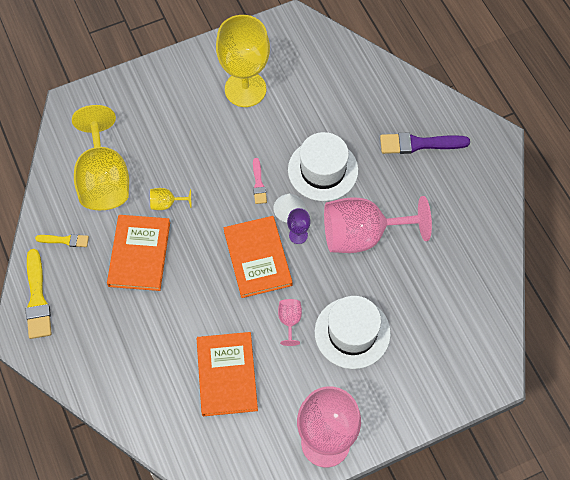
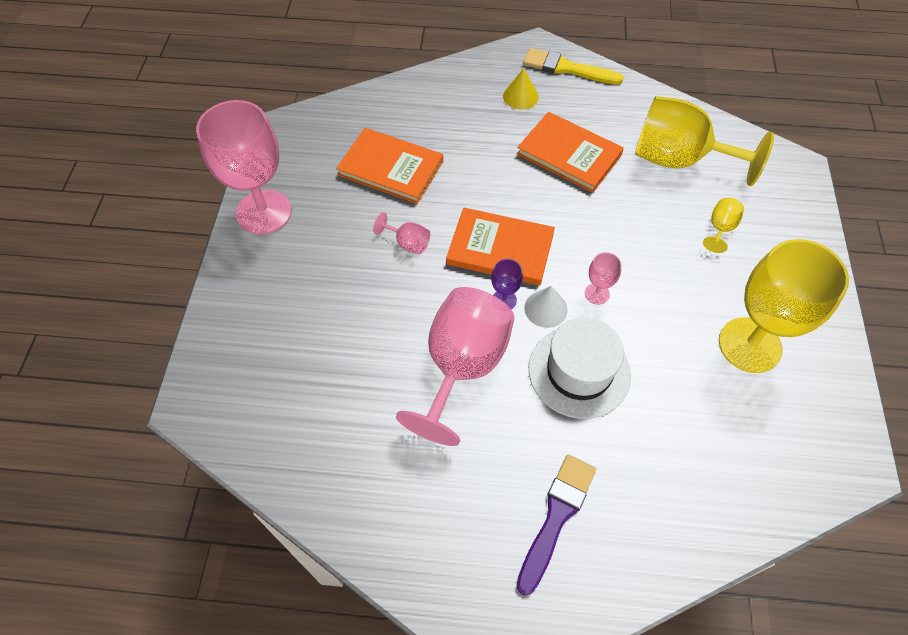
camera: 120 degrees right, 5 degrees down
yellow brush [35,234,89,247] -> none
yellow goblet [150,188,191,210] -> yellow goblet moved to [703,198,744,253]
pink brush [253,158,267,204] -> pink goblet [585,252,622,305]
white hat [315,296,391,369] -> none
none -> yellow cone [503,68,539,109]

